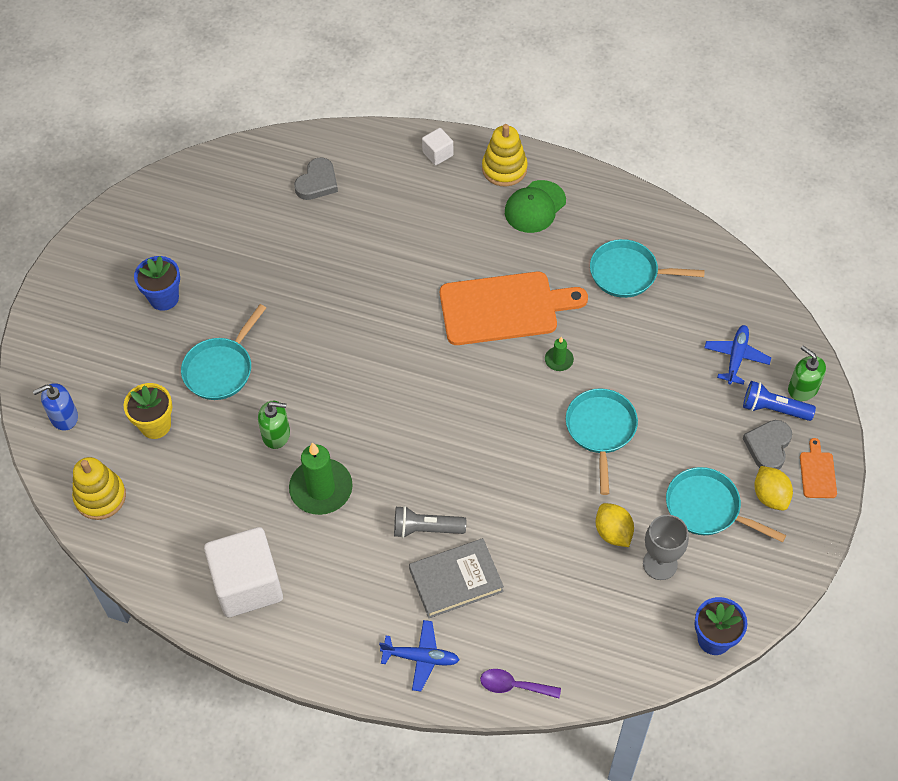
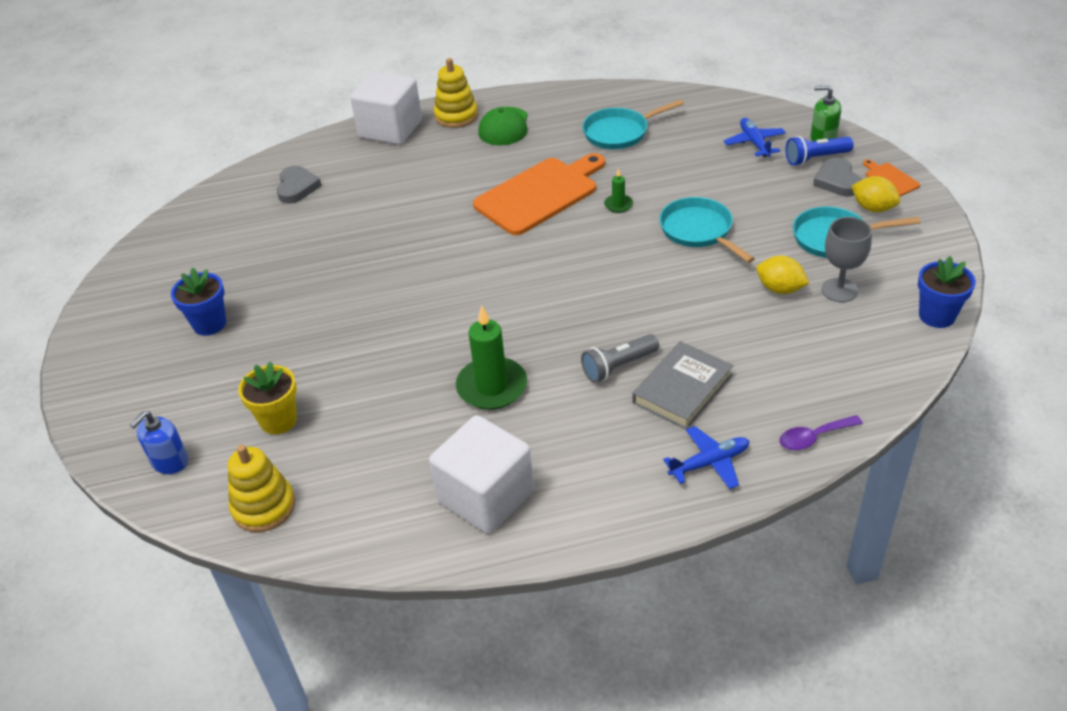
camera: 30 degrees left, 15 degrees down
turquoise pan [181,304,266,400] -> none
green soap dispenser [258,401,290,449] -> none
white cube [422,128,454,165] -> white cube [350,71,422,145], size x2.19

